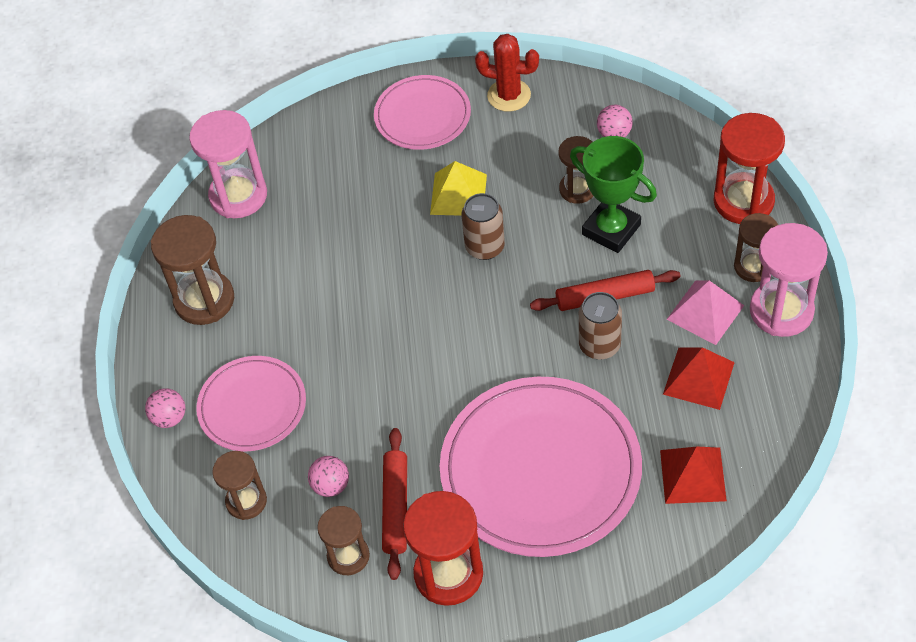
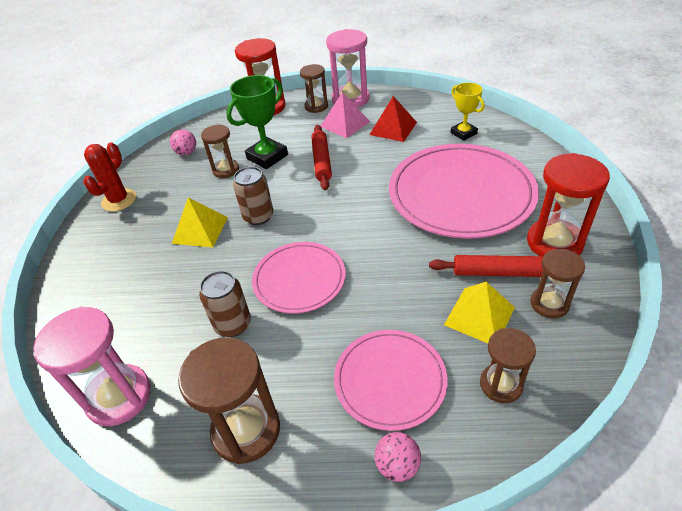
camera: 85 degrees left, 10 degrees down
pink ball [308,456,349,497] -> yellow pyramid [444,282,515,343]
pink plate [374,75,471,150] -> pink plate moved to [252,242,346,314]
brown can [579,292,622,360] -> brown can moved to [199,271,251,337]
red pyramid [660,447,727,504] -> yellow trophy [451,82,484,141]

